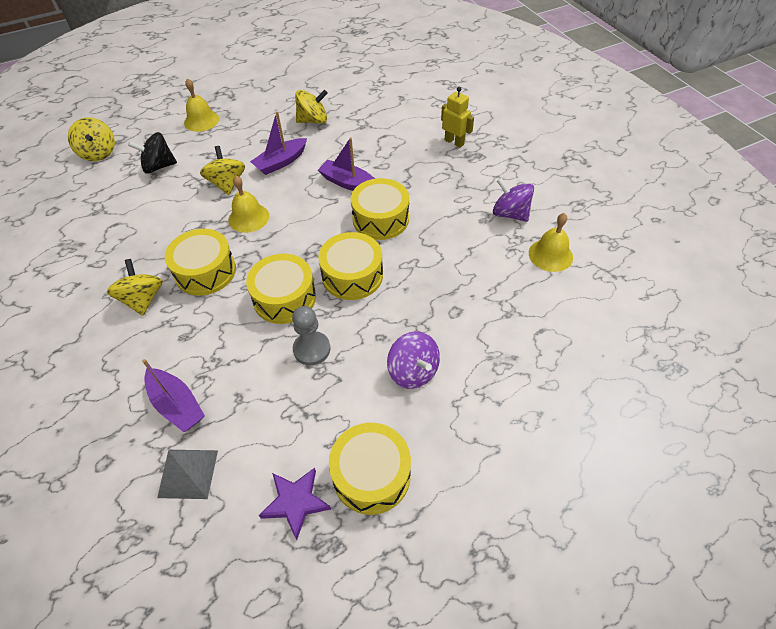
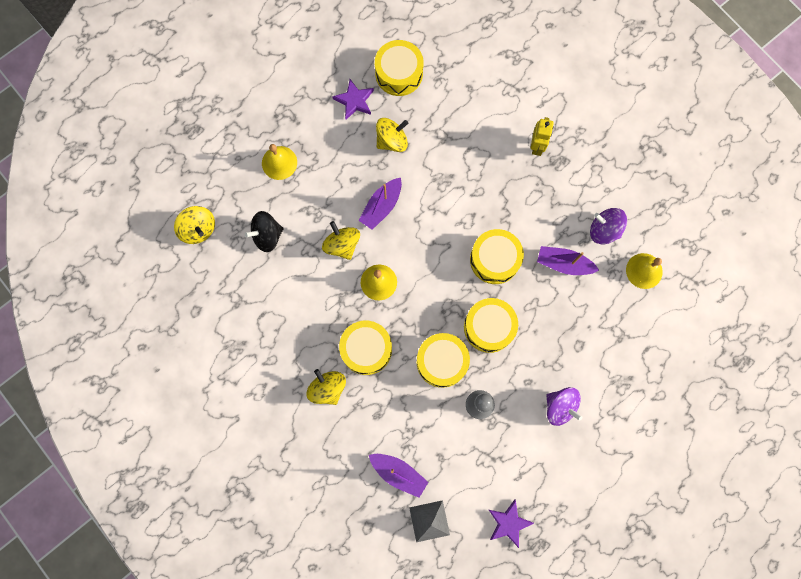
camera: 15 degrees left, 25 degrees up
purple boat [318,137,375,191] -> purple boat moved to [537,246,599,275]
yellow drum [329,423,411,515] -> yellow drum moved to [375,40,424,96]
yellow robot [441,86,474,148] -> yellow robot turned 75 degrees clockwise [530,117,554,156]
none -> purple star [332,79,374,119]

